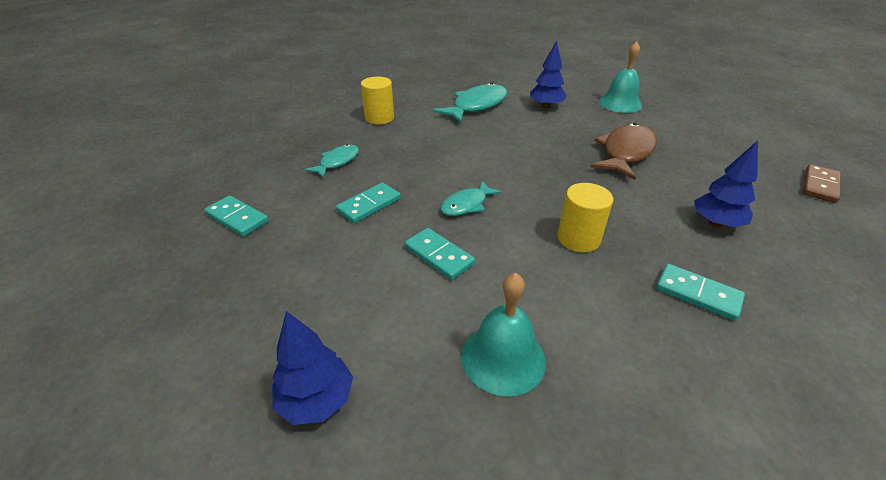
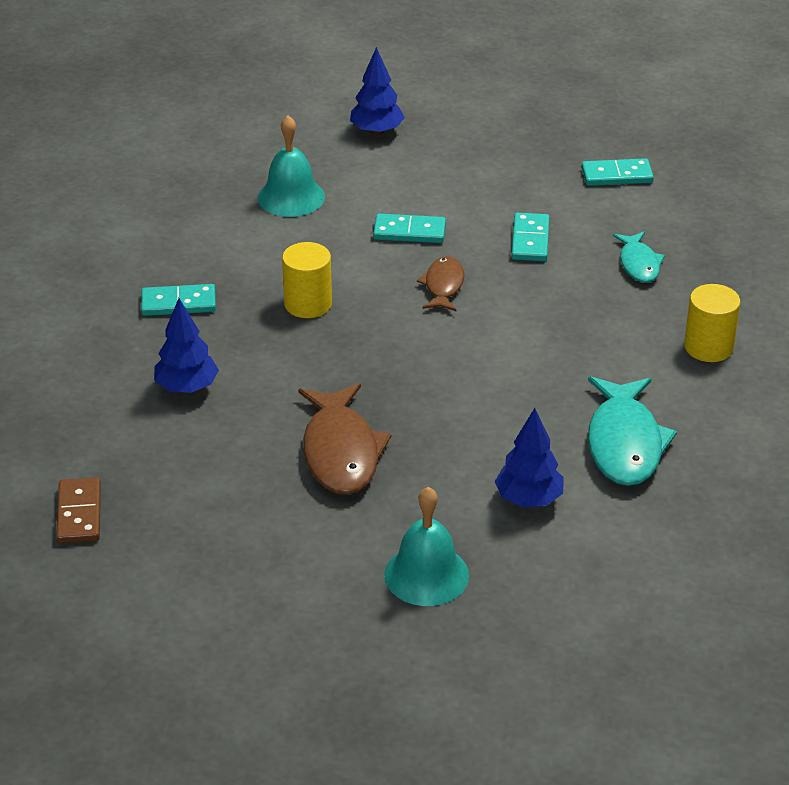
camera: 140 degrees right, 0 degrees up
turquoise fish [441,181,502,216] -> brown fish [417,256,464,312]

